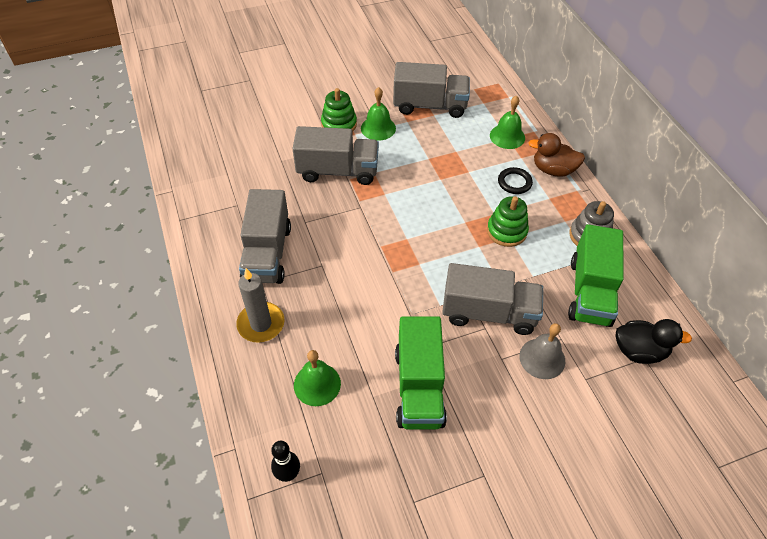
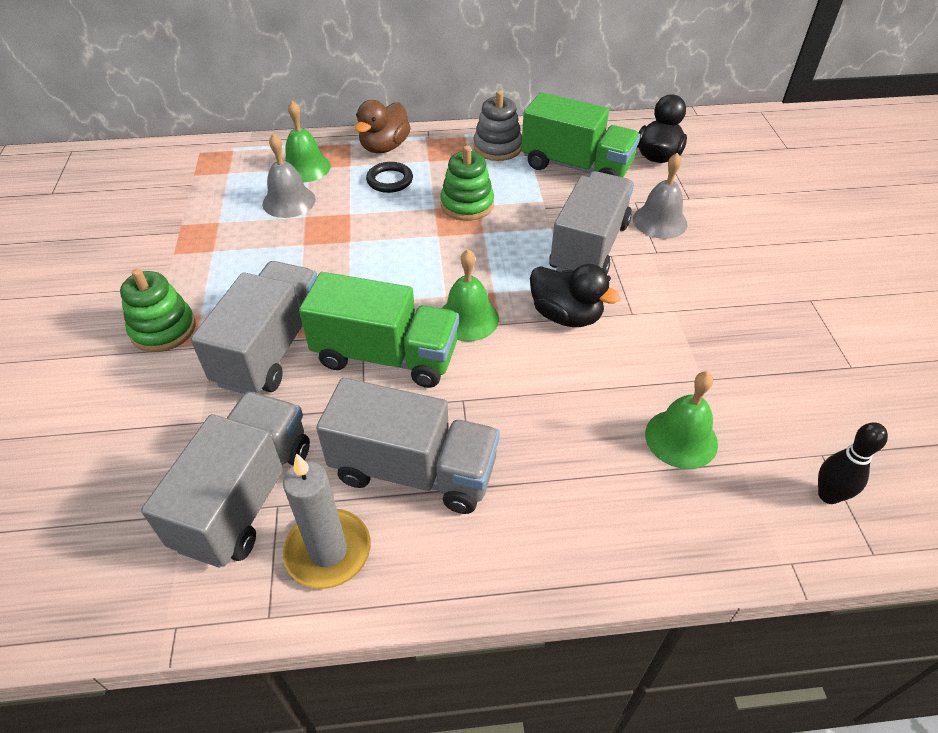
camera: 75 degrees left, 5 degrees down
grey candle [236,268,285,343] -> grey candle moved to [283,453,371,589]
green bell [361,87,396,141] -> green bell moved to [442,249,499,341]
grey truck [393,62,470,118] -> grey truck moved to [141,391,310,568]
green truck [395,316,447,429] -> green truck moved to [299,272,459,388]
none -> grey bell [263,133,316,218]
none -> black duck [530,264,621,327]

